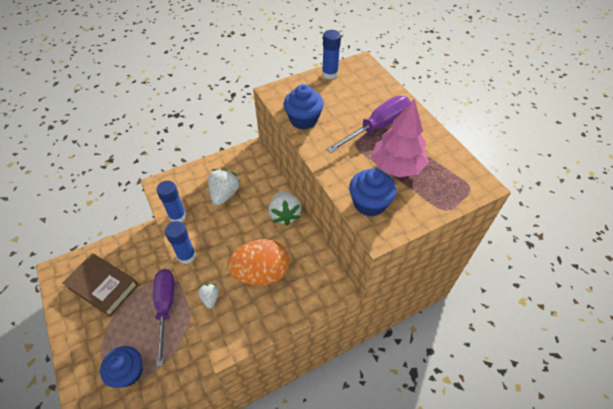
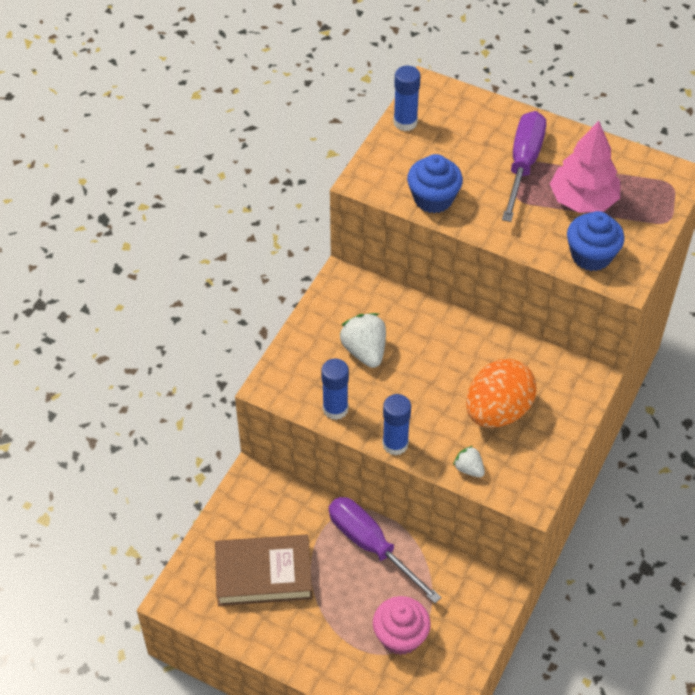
camera: 35 degrees left, 0 degrees up
blue cupcake [100,346,143,388] -> pink cupcake [373,596,431,655]
white strawberry [268,191,301,226] -> none

